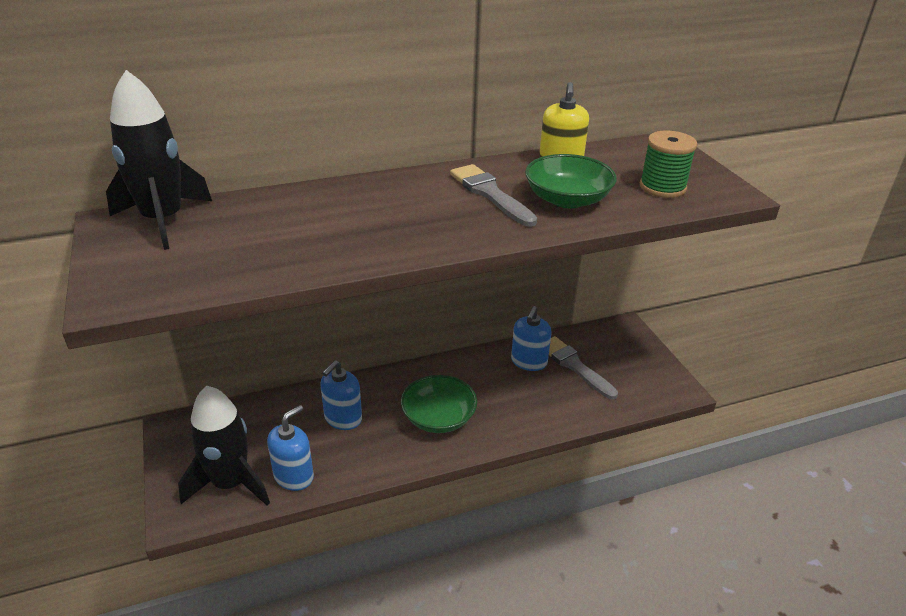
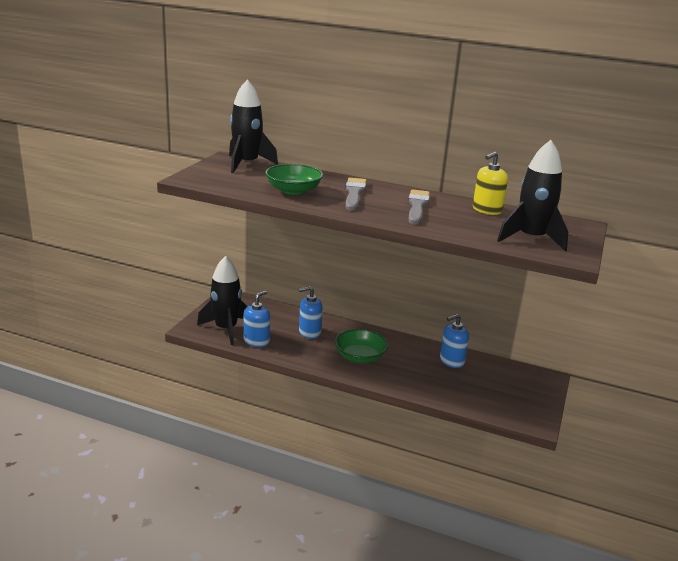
camera: 40 degrees right, 10 degrees down
blue soap dispenser [267,405,314,491] -> blue soap dispenser turned 45 degrees counterclockwise [244,291,270,347]
green bowl [525,154,617,208] -> green bowl moved to [265,164,323,195]
grey brush [549,336,618,399] -> grey brush moved to [345,178,366,211]
green spool [640,131,697,198] -> black rocket [497,140,568,252]

